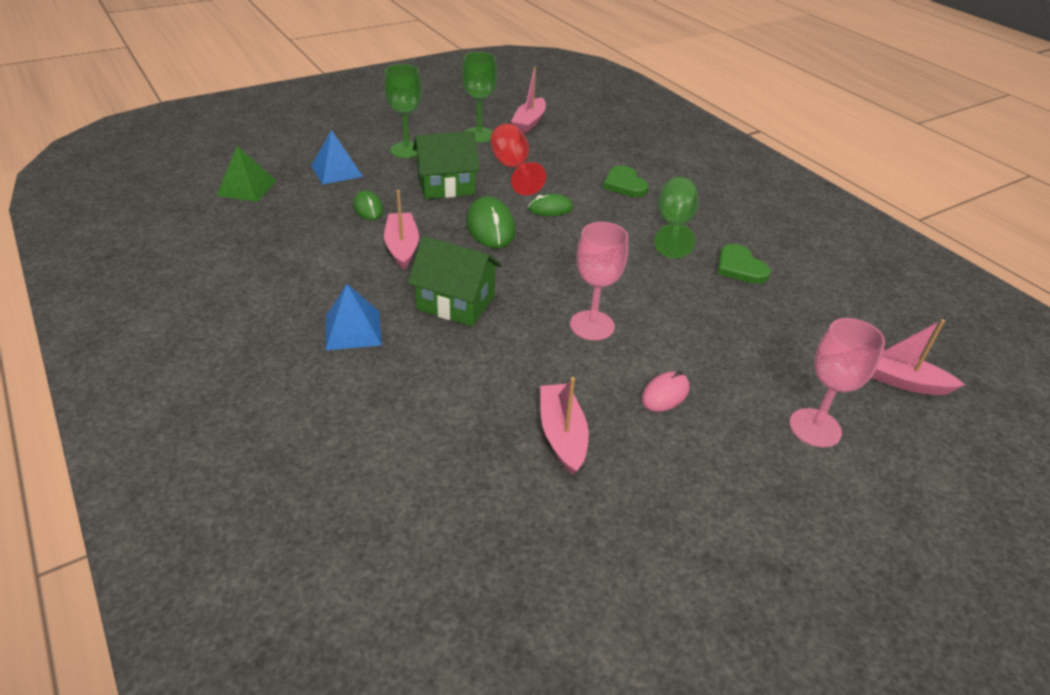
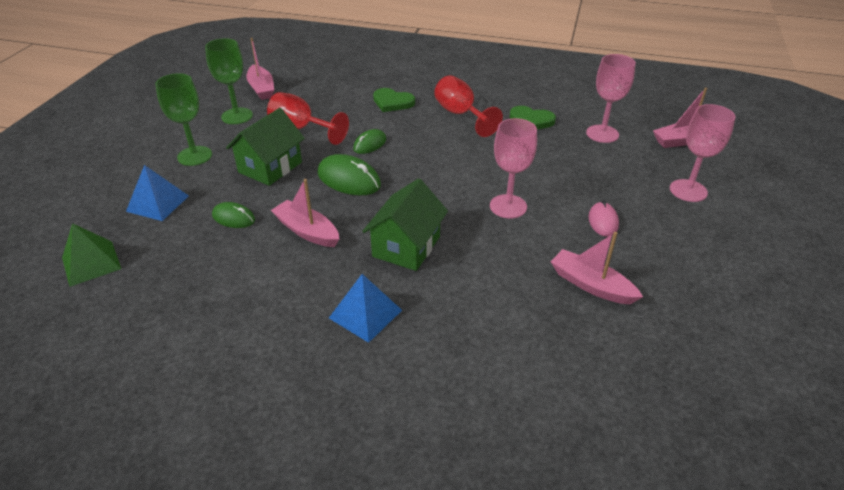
camera: 40 degrees left, 0 degrees up
green house [408,236,502,326] -> green house turned 45 degrees counterclockwise [362,178,448,271]
green goblet [654,177,698,258] -> red goblet [434,75,503,137]
none -> pink goblet [586,54,636,143]

